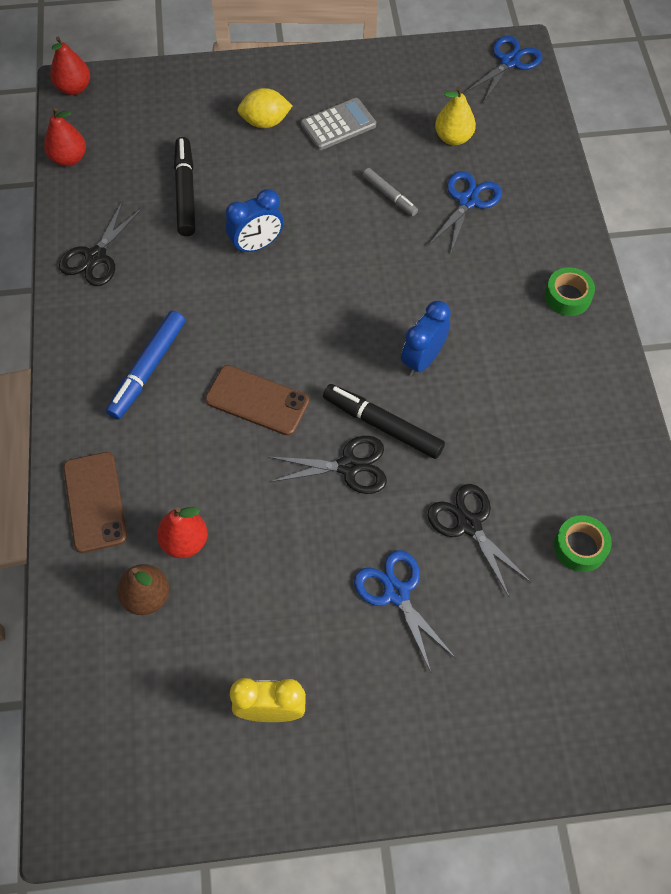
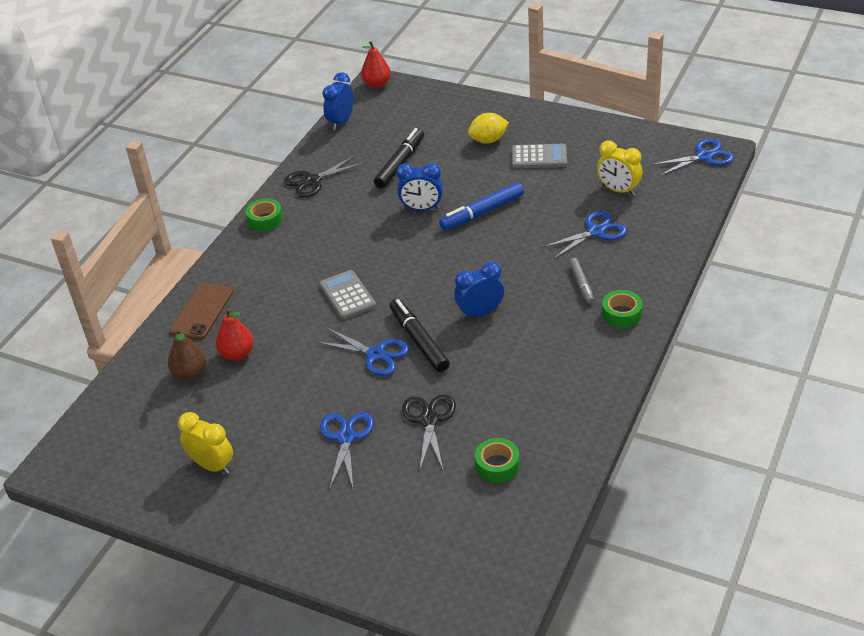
camera: 35 degrees right, 20 degrees down
red pear [44,108,86,166] -> blue clock [322,72,354,130]
blue marker [106,311,185,420] -> blue marker moved to [439,182,524,230]
brown phone [205,365,309,436] -> grey calculator [319,270,376,319]
yellow lemon [237,88,292,128] -> yellow lemon turned 45 degrees counterclockwise [468,113,509,144]
black scissors [269,436,387,494] -> blue scissors [316,328,409,376]
grey marker [363,168,418,216] -> grey marker moved to [569,258,594,304]
yellow pear [435,87,476,145] -> yellow clock [597,141,642,196]
none -> green tape [246,199,283,232]

